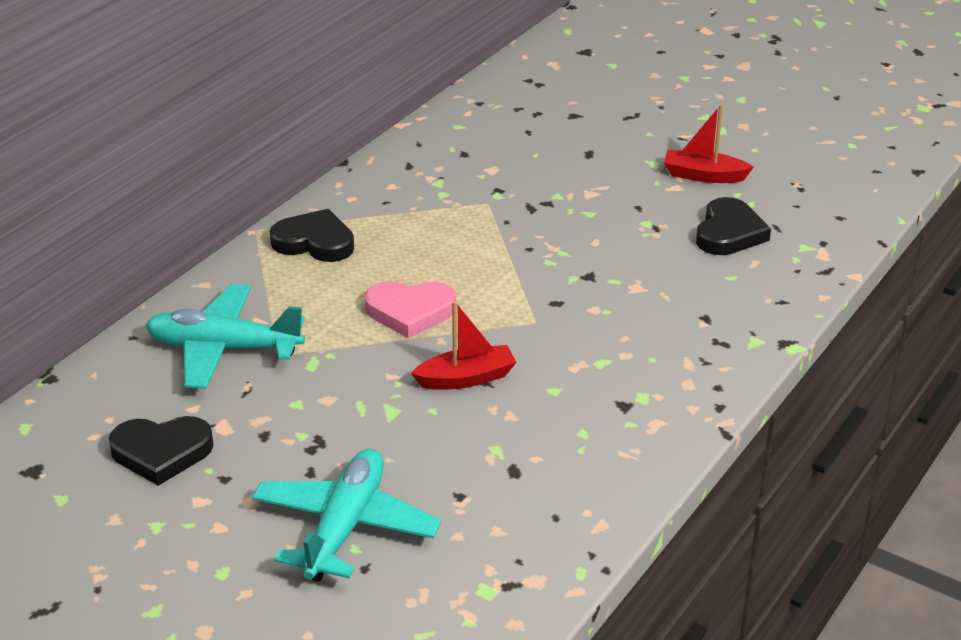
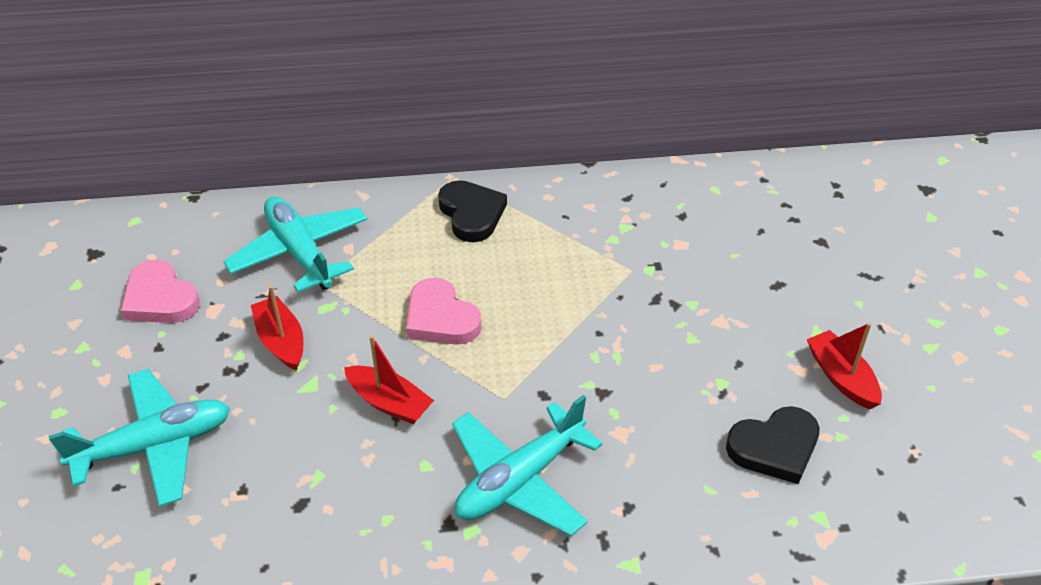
camera: 50 degrees right, 10 degrees up
black heart [109,416,214,486] -> pink heart [121,260,200,323]
none -> red boat [251,285,303,371]
none -> turquoise plane [452,395,603,536]

